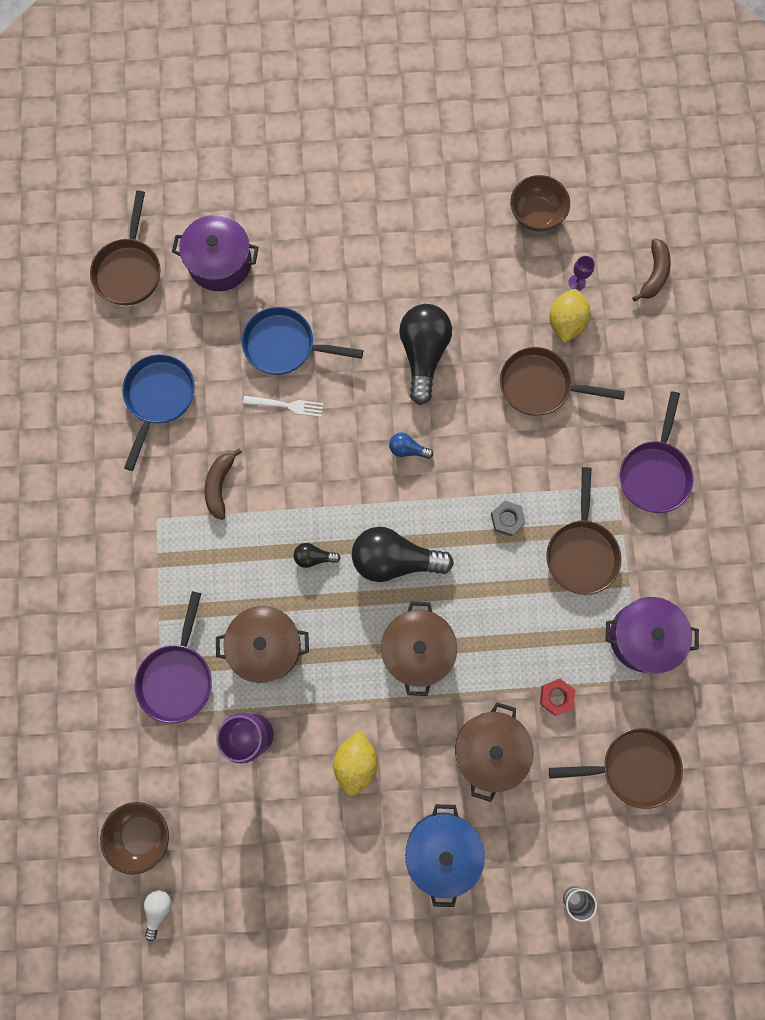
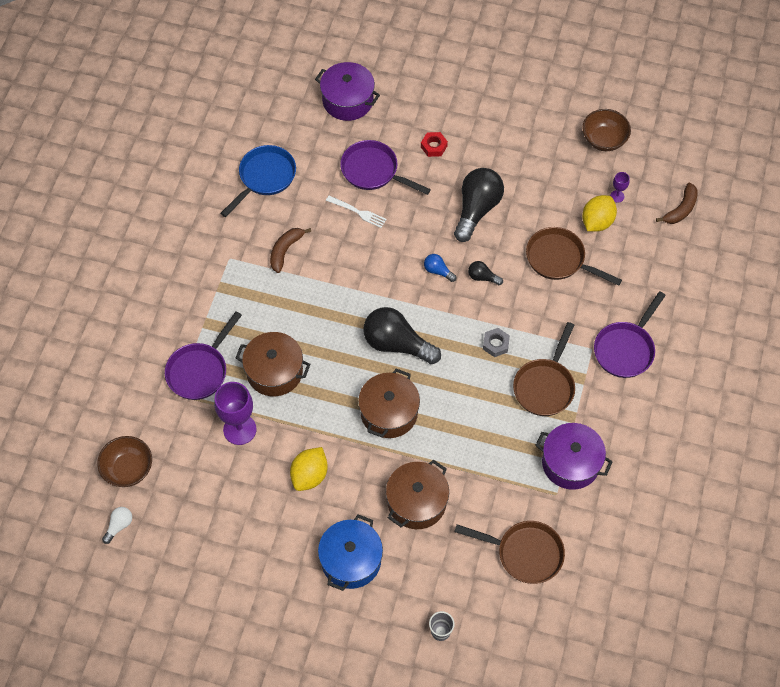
camera: 20 degrees right, 15 degrees down
brown pan [90,190,160,305] -> none
blue pan [242,307,363,375] -> purple pan [340,140,431,195]
black light bulb [294,543,340,568] -> black light bulb moved to [468,261,503,285]
red nut [540,679,575,716] -> red nut moved to [421,132,448,157]

